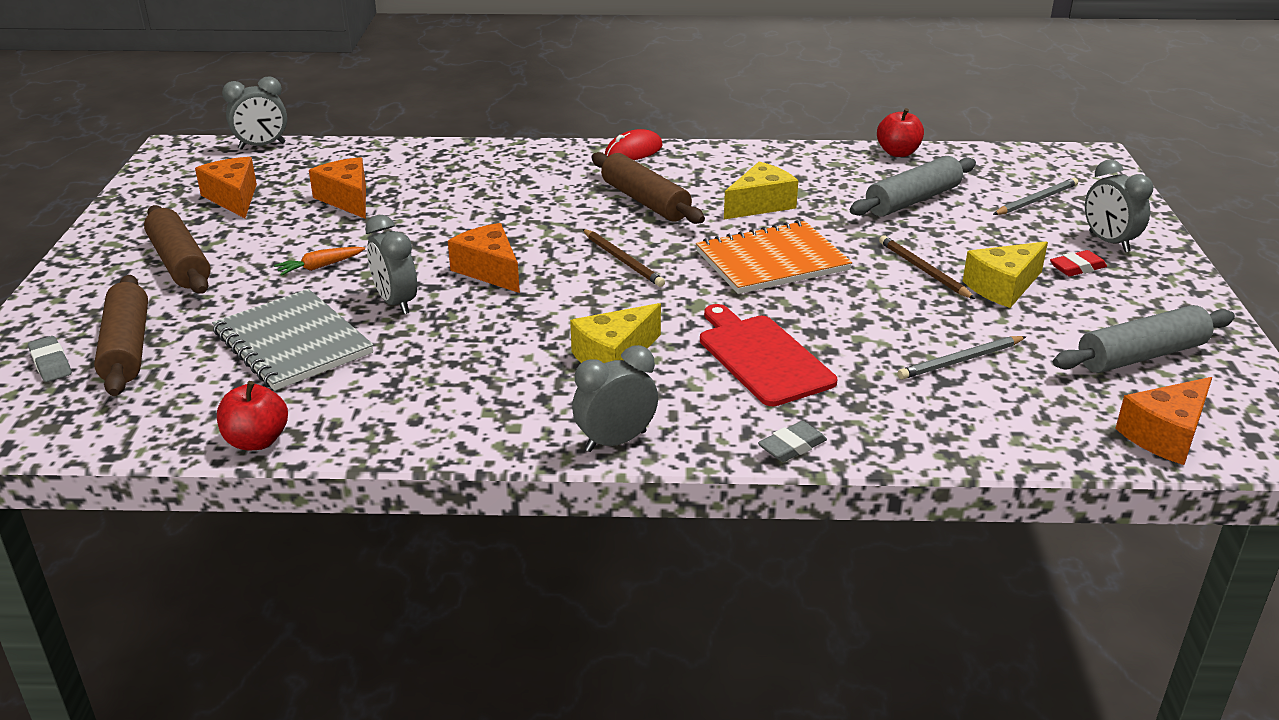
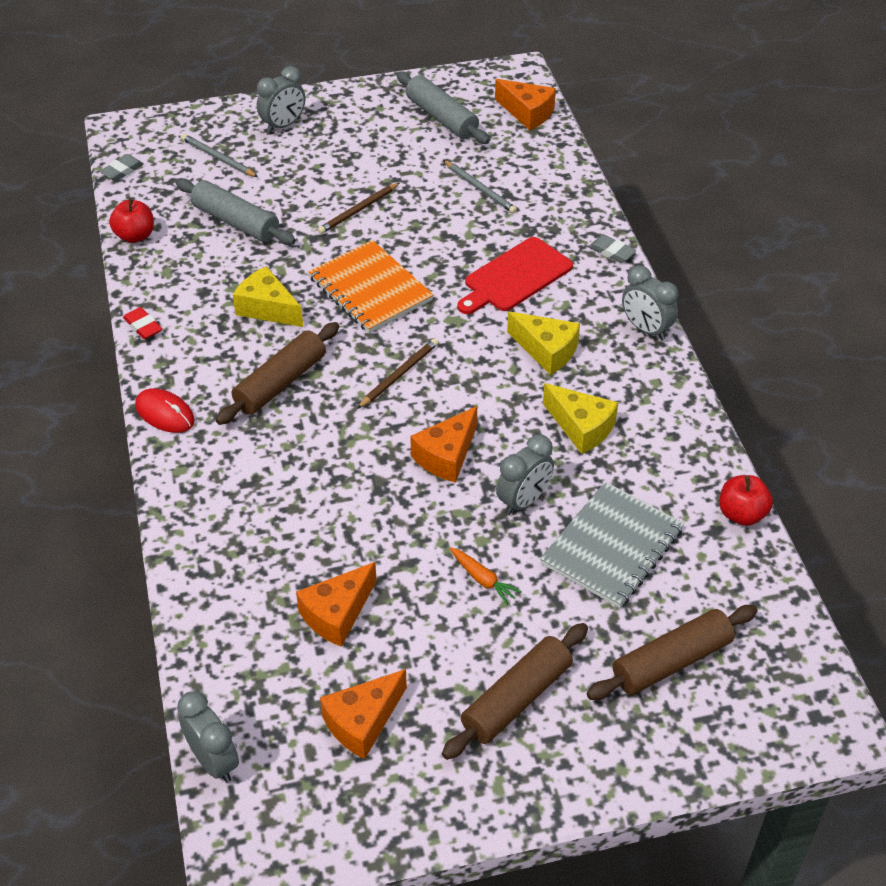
camera: 105 degrees left, 15 degrees up
grey eraser [28,336,72,382] -> grey eraser moved to [100,154,144,181]
yellow cheese [963,241,1048,308] -> yellow cheese moved to [543,383,618,454]
red eraser [1050,250,1107,276] -> red eraser moved to [123,307,162,339]

